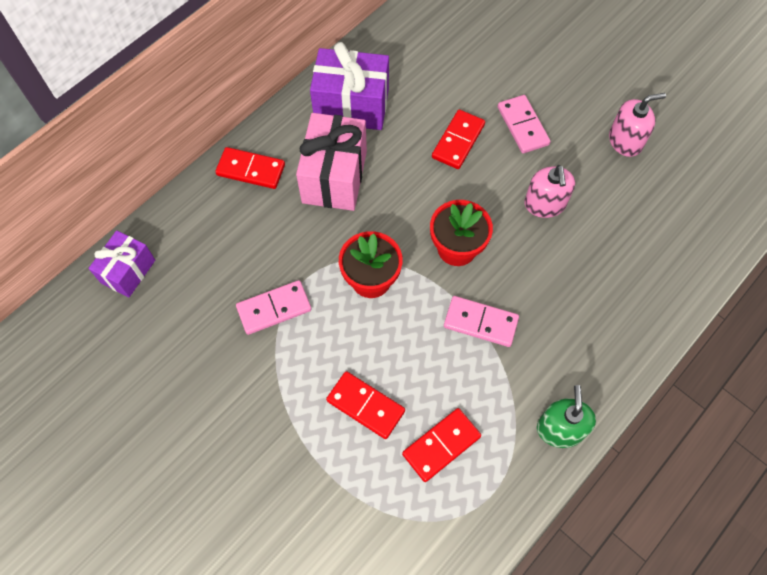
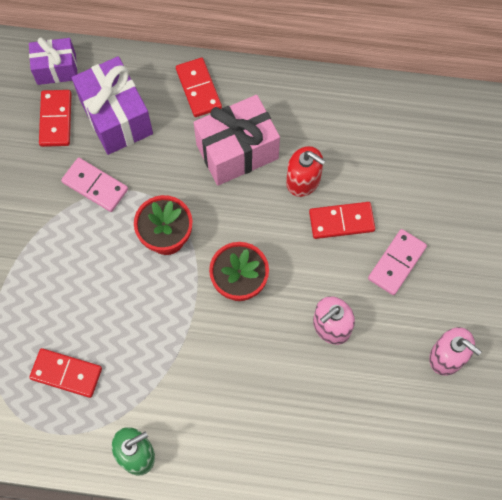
camera: 55 degrees right, 5 degrees up
purple gift [310,42,389,130] -> purple gift moved to [72,56,153,155]
red domino [326,371,405,439] -> red domino moved to [39,90,72,147]
pink domino [444,296,519,347] -> none
none -> red soap dispenser [286,146,325,197]

